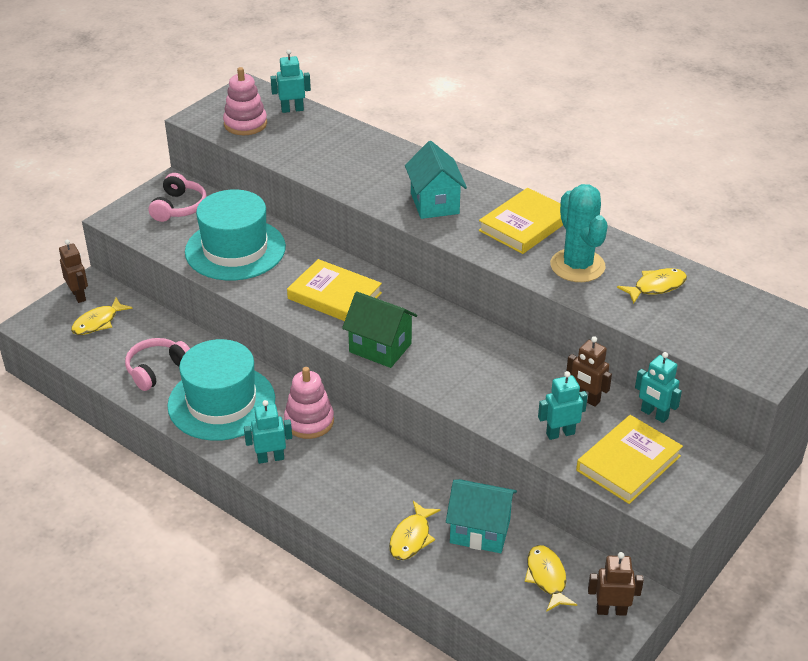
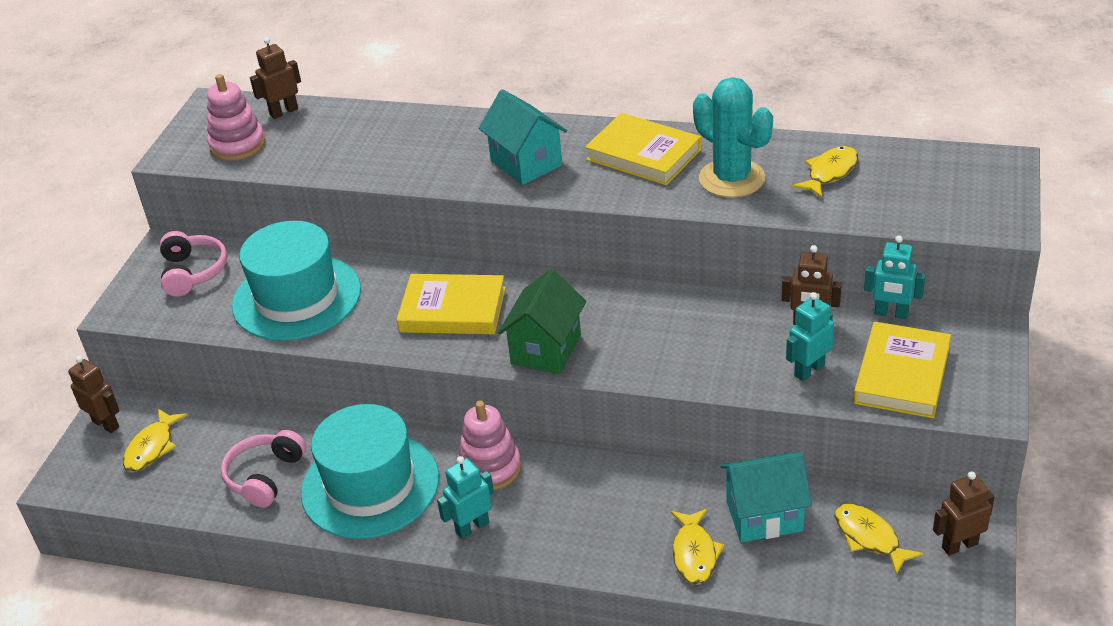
camera: 20 degrees left, 0 degrees up
turquoise robot [270,50,311,113] -> brown robot [250,37,301,119]
green house [342,291,417,368] -> green house turned 75 degrees counterclockwise [498,269,586,374]
yellow book [479,187,563,254] -> yellow book turned 75 degrees counterclockwise [585,113,701,185]

